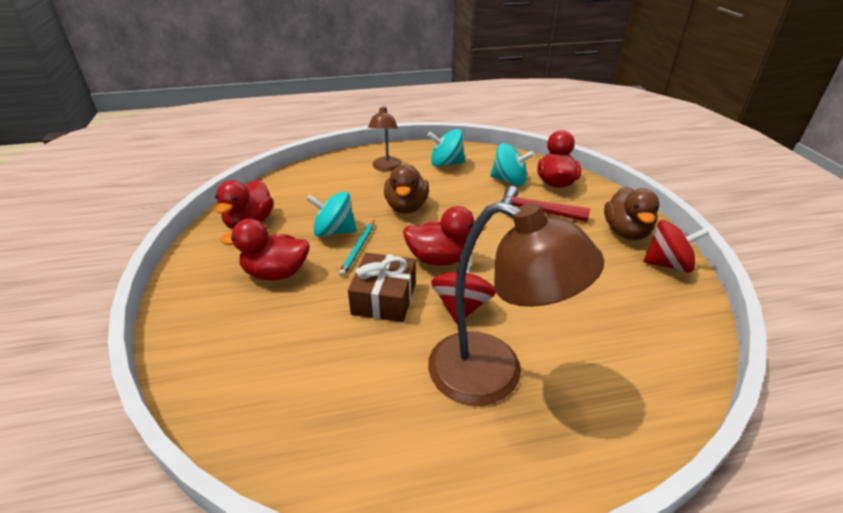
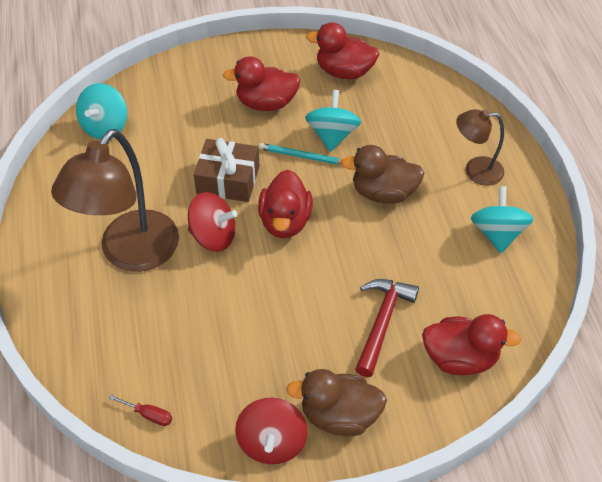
camera: 90 degrees right, 15 degrees up
red duck [220,219,310,280] -> red duck turned 90 degrees counterclockwise [223,56,301,111]
turquoise spinning top [490,143,534,186] -> turquoise spinning top moved to [76,83,127,139]
none -> red screwdriver [109,395,172,426]

